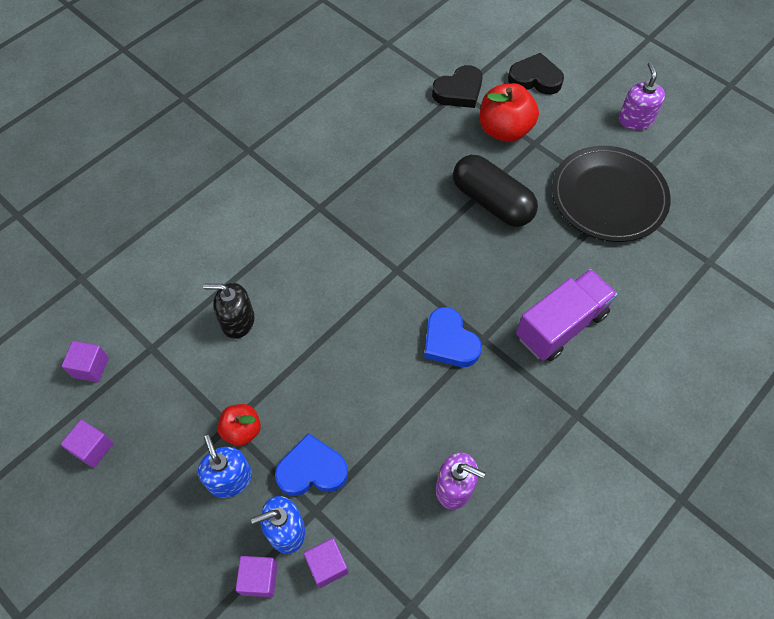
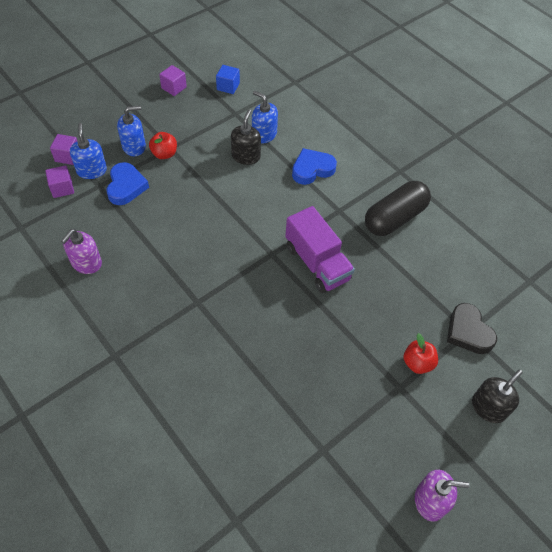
camera: 95 degrees right, 5 degrees down
purple cube [62,341,109,383] -> blue cube [216,65,240,94]
blue heart [424,307,482,367] -> blue heart moved to [292,148,337,185]
black capsule [453,155,538,227] -> black capsule moved to [365,181,431,236]
red apple [480,83,539,142] -> red apple [404,333,438,374], size x0.59
black heart [508,53,564,95] -> black soap dispenser [472,370,523,423]
purple truck [516,269,617,361] -> purple truck moved to [285,206,355,293]
black plate [552,146,671,242] -> none
none -> blue soap dispenser [252,91,278,144]

